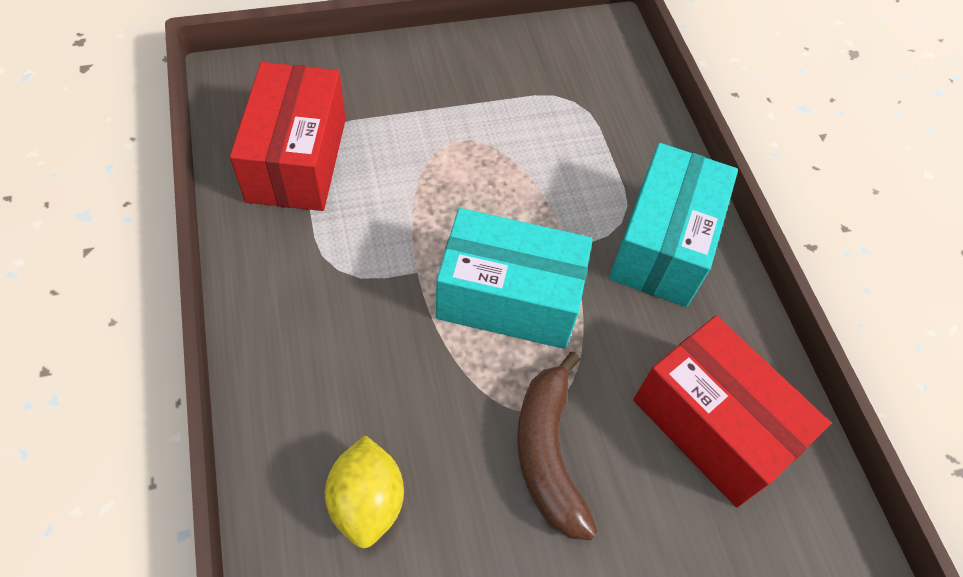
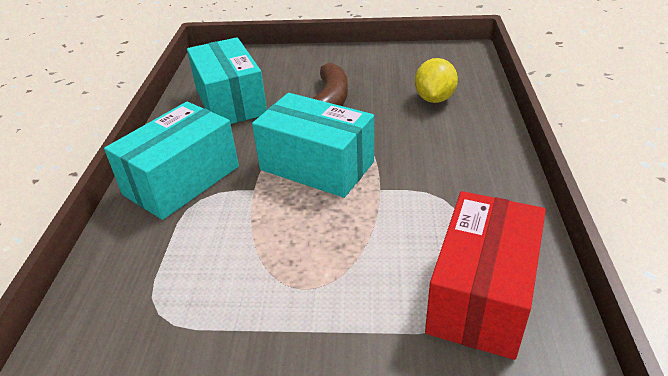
camera: 155 degrees left, 20 degrees down
red box [633,316,831,508] -> turquoise box [187,37,267,124]

